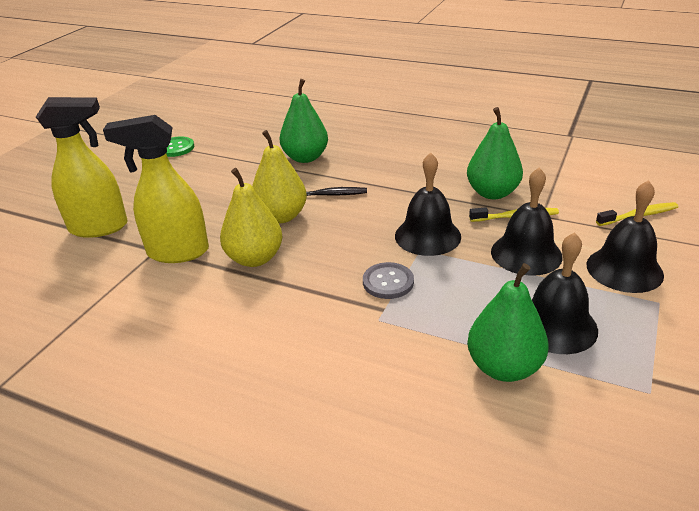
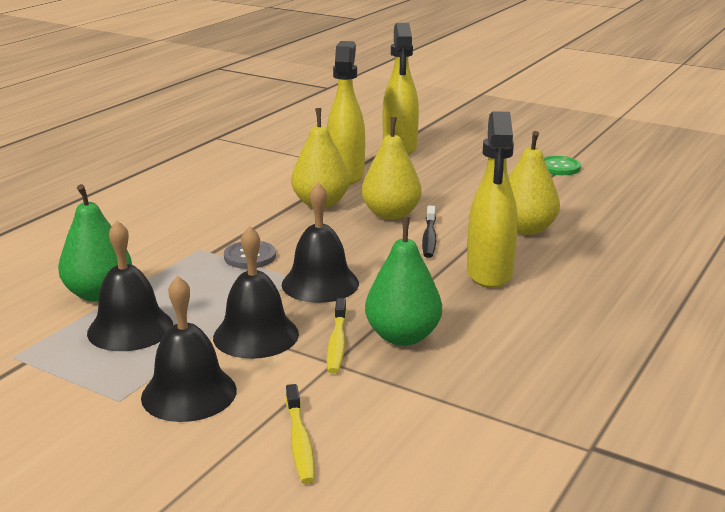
camera: 95 degrees right, 10 degrees down
green pear [280,79,328,163] -> yellow pear [509,131,560,235]
none -> yellow spray bottle [467,111,518,288]

